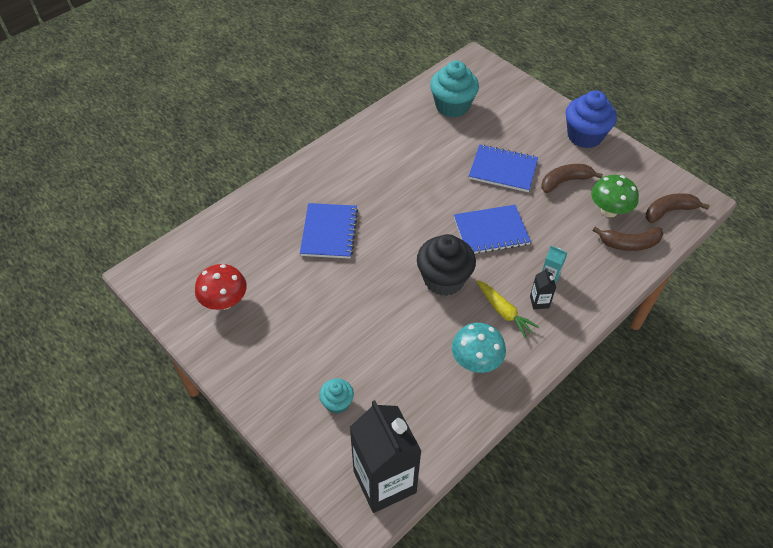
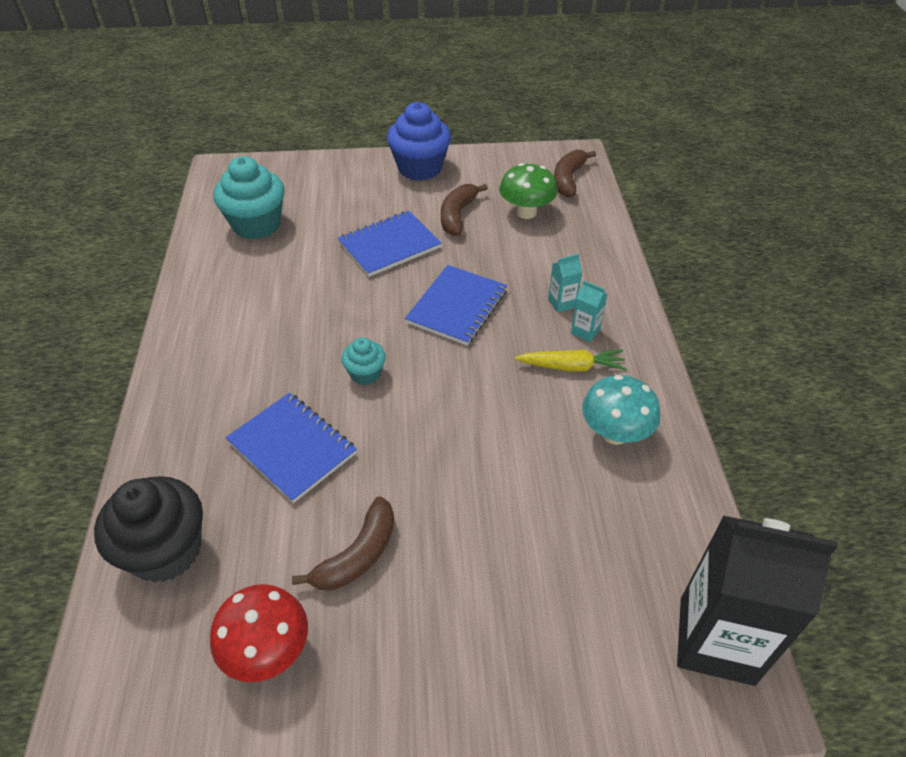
camera: 50 degrees left, 5 degrees down
turquoise cupcake [319,379,354,414] -> turquoise cupcake moved to [341,337,386,385]
black cupcake [417,234,476,296] -> black cupcake moved to [94,476,203,583]
black carton [530,268,556,309] -> turquoise carton [571,281,607,342]
brown banana [593,227,663,251] -> brown banana moved to [292,496,394,590]

